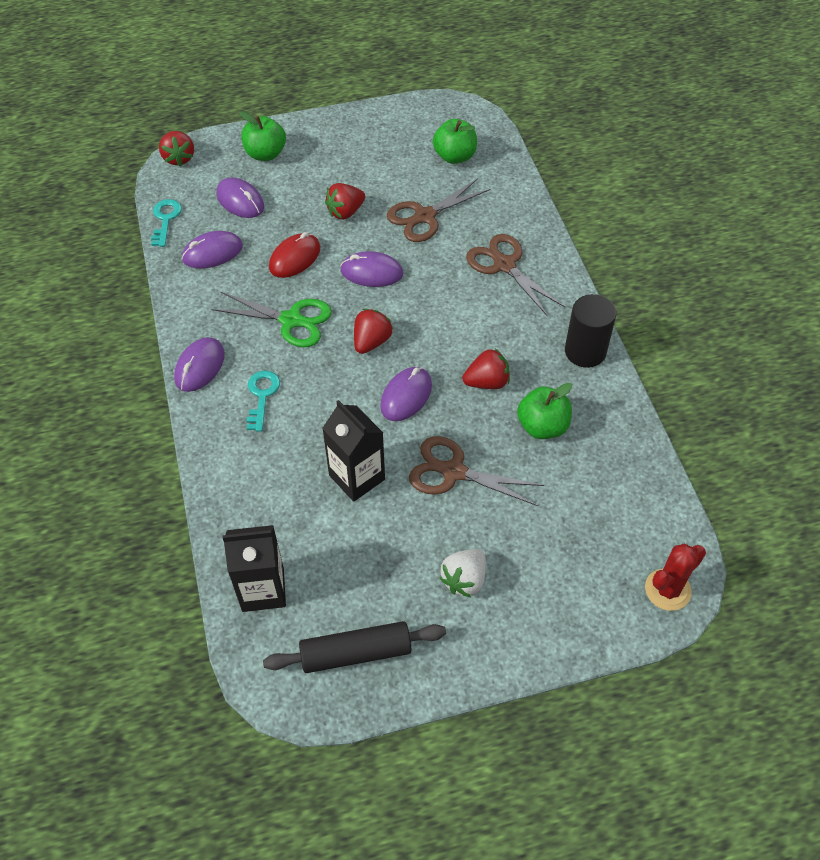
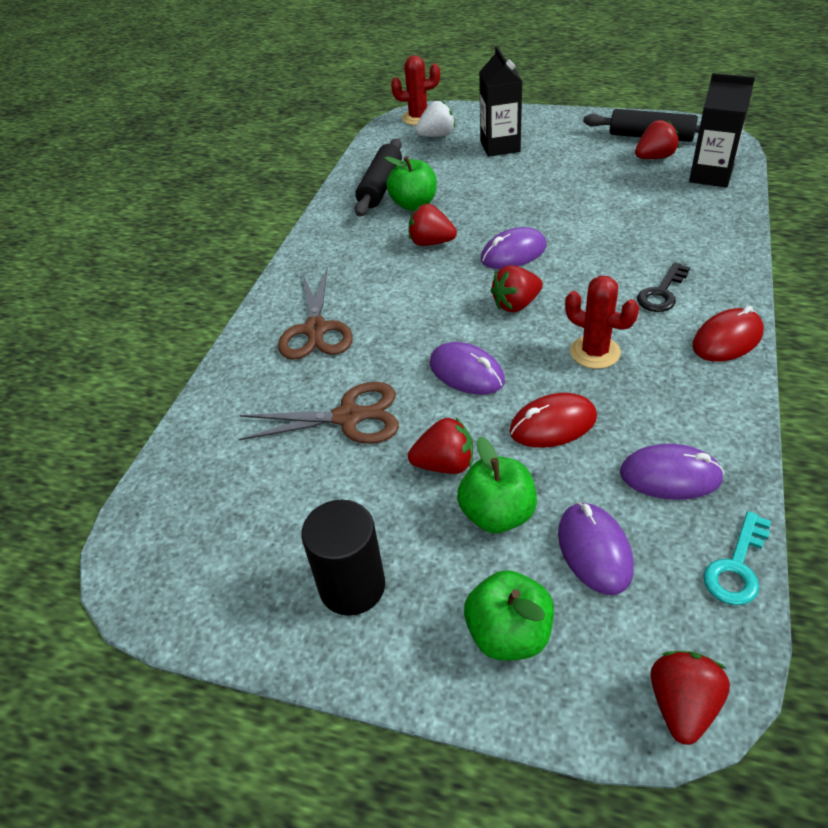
camera: 145 degrees left, 10 degrees down
purple mouse [174,337,225,392] -> red mouse [692,306,764,362]
green scissors [212,292,332,347] -> red cactus [565,276,639,369]
turquoise key [246,370,280,432] -> black key [637,262,690,312]
black carton [322,400,385,502] -> black carton moved to [479,46,522,157]
brown scissors [409,436,545,506] -> none
green apple [433,119,477,164] -> green apple moved to [457,437,537,533]
white strawberry [439,549,486,597] -> white strawberry moved to [415,101,455,137]
black cylinder [565,294,617,368] -> black cylinder moved to [301,500,385,616]
none -> black rolling pin [355,138,402,217]
none -> red strawberry [635,120,679,159]

